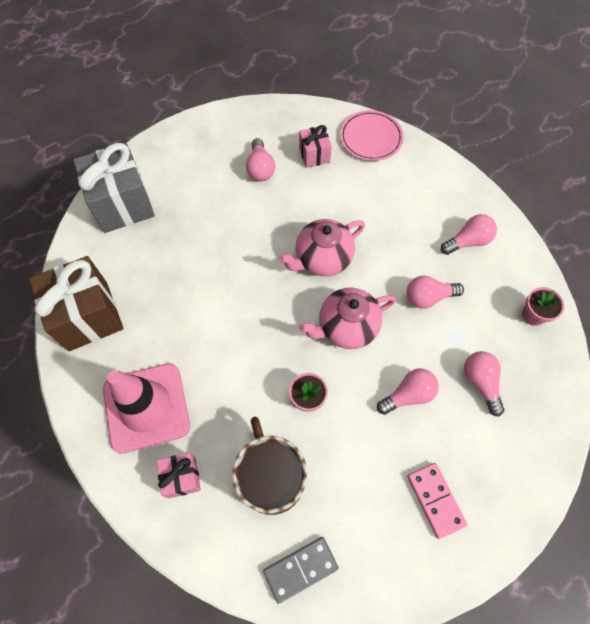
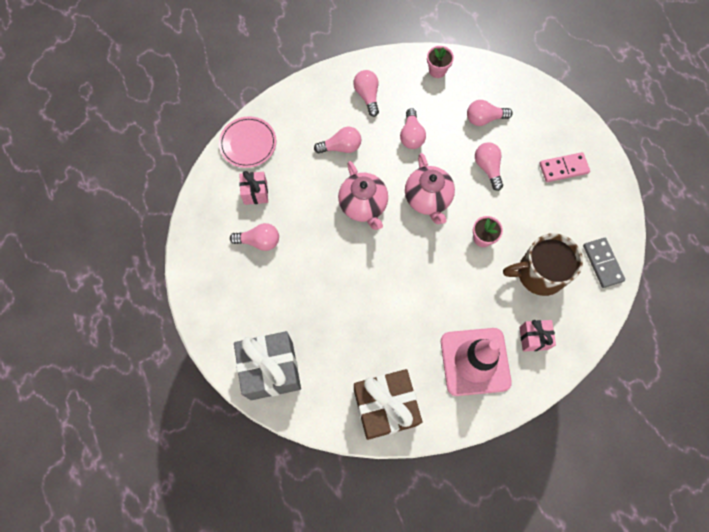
camera: 80 degrees left, 5 degrees up
none -> pink light bulb [314,127,361,154]

